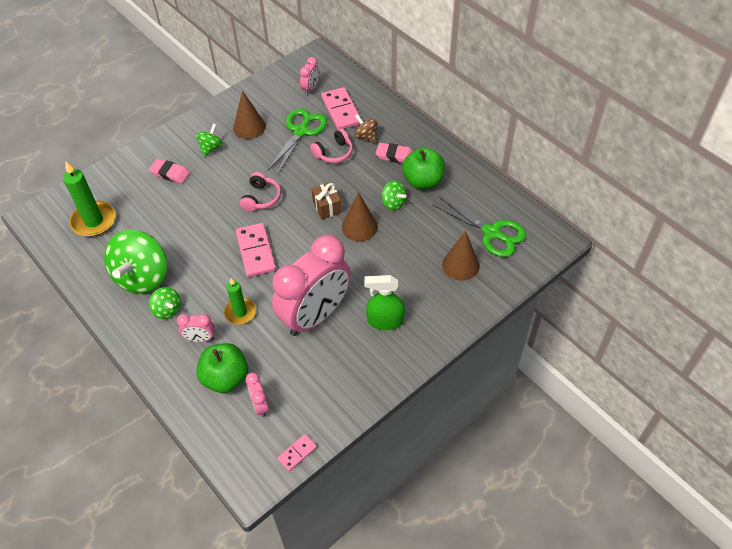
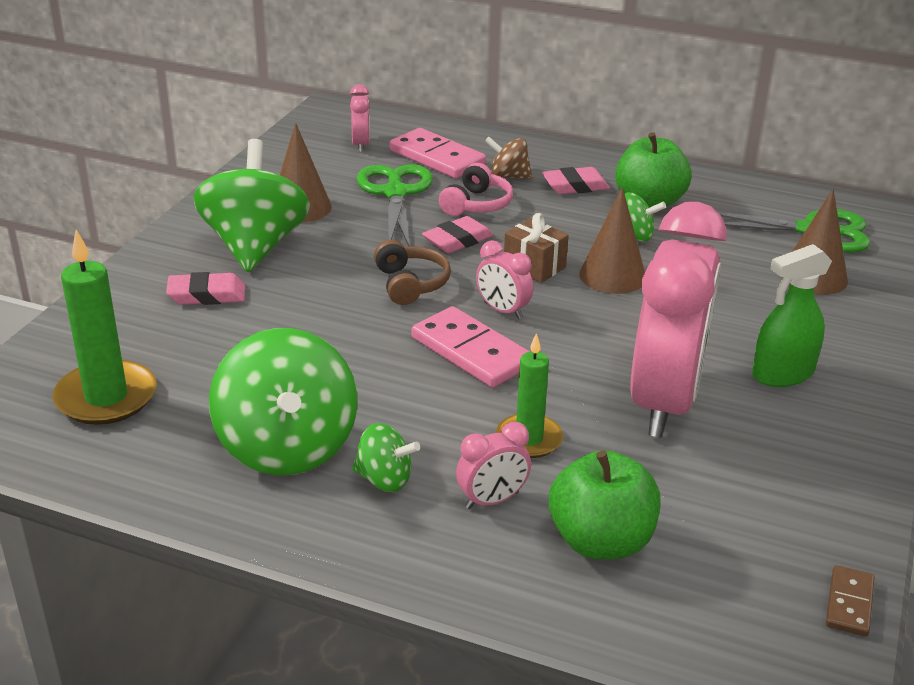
camera: 30 degrees left, 20 degrees down
green spinning top [196,124,223,157] -> green spinning top [193,139,310,272], size x2.10
pink headphones [240,172,281,212] -> brown headphones [374,240,451,305]
pink clock [245,373,269,417] -> pink clock moved to [476,240,533,319]
pink domino [277,434,317,471] -> brown domino [826,565,875,637]
none -> pink eraser [422,216,493,253]

